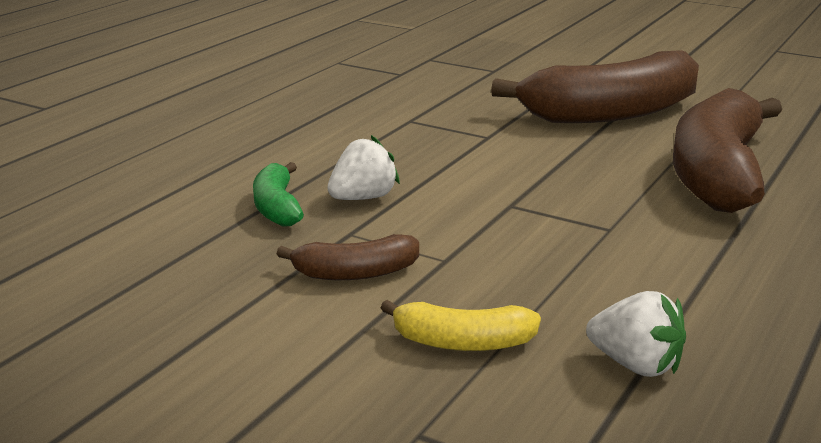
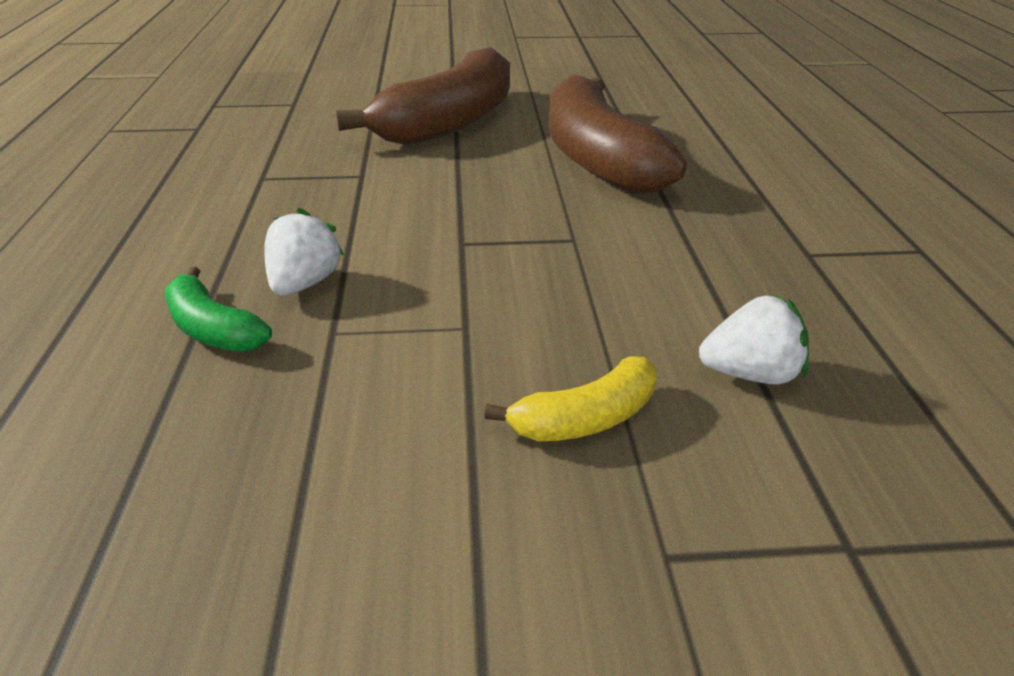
camera: 35 degrees left, 10 degrees up
brown banana [276,234,419,280] -> none

